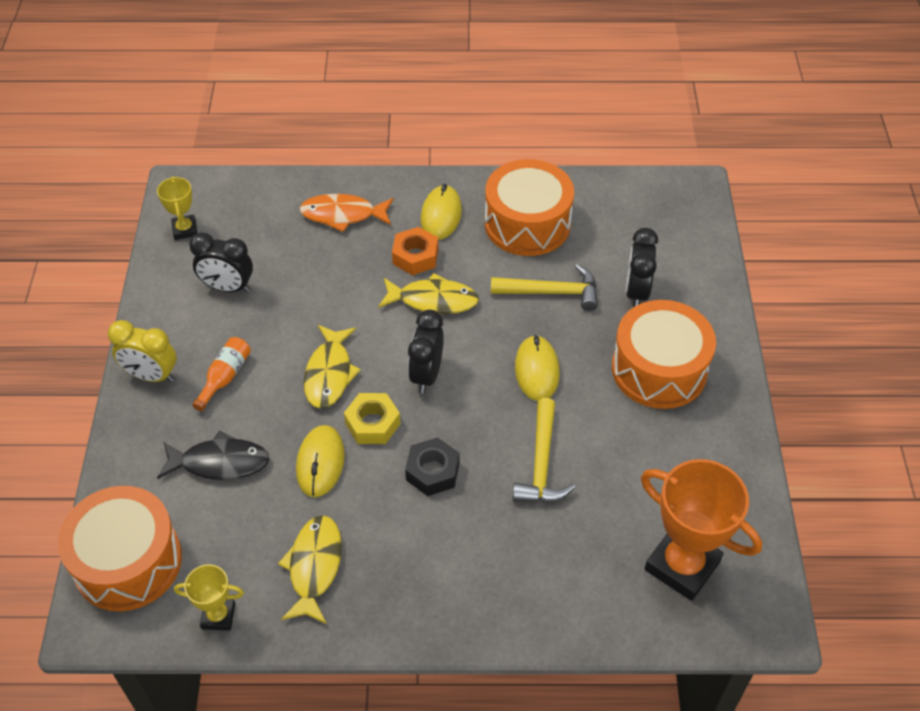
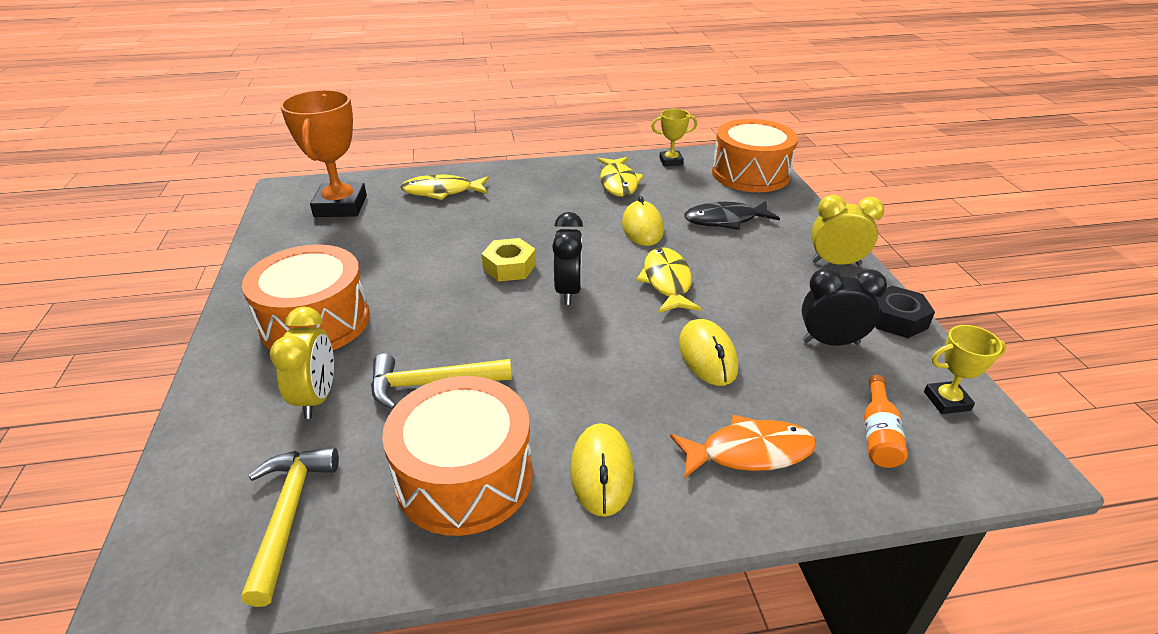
camera: 170 degrees right, 15 degrees down
yellow trophy [157,176,197,240] -> yellow trophy turned 75 degrees counterclockwise [924,325,1007,414]
orange bottle [192,337,251,411] -> orange bottle moved to [864,375,908,468]
yellow nut [344,393,400,444] -> yellow nut moved to [482,238,536,282]
yellow fish [378,273,479,314] -> yellow fish moved to [400,175,489,200]
orange nut [392,227,438,275] -> none
black nut [405,437,459,496] -> black nut moved to [875,286,935,338]
yellow hammer [513,398,575,502] -> yellow hammer moved to [241,448,339,607]
yellow mouse [515,335,560,401] -> yellow mouse moved to [679,319,738,386]
black clock [626,228,658,307] -> yellow clock [270,307,334,419]
orange trophy [641,459,762,601] -> orange trophy turned 60 degrees clockwise [280,90,367,217]

